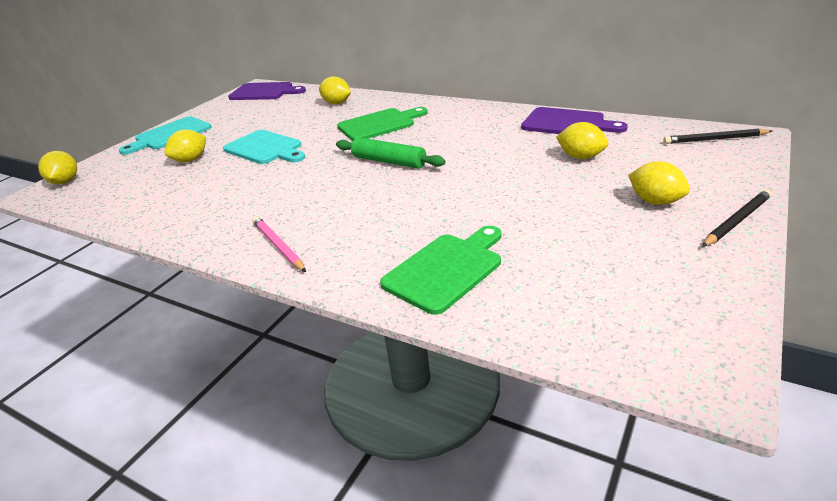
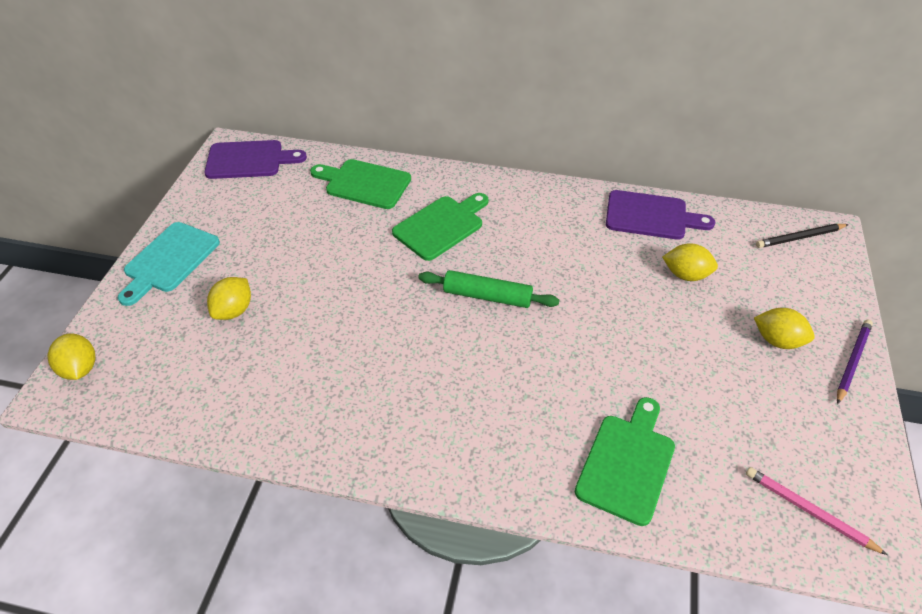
camera: 20 degrees left, 15 degrees up
turquoise cutting board [223,130,305,164] -> none
pink pencil [253,216,306,272] -> pink pencil moved to [746,467,887,555]
yellow lemon [319,76,351,104] -> green cutting board [310,159,411,209]
black pencil [702,189,772,247] -> purple pencil [837,320,873,404]

